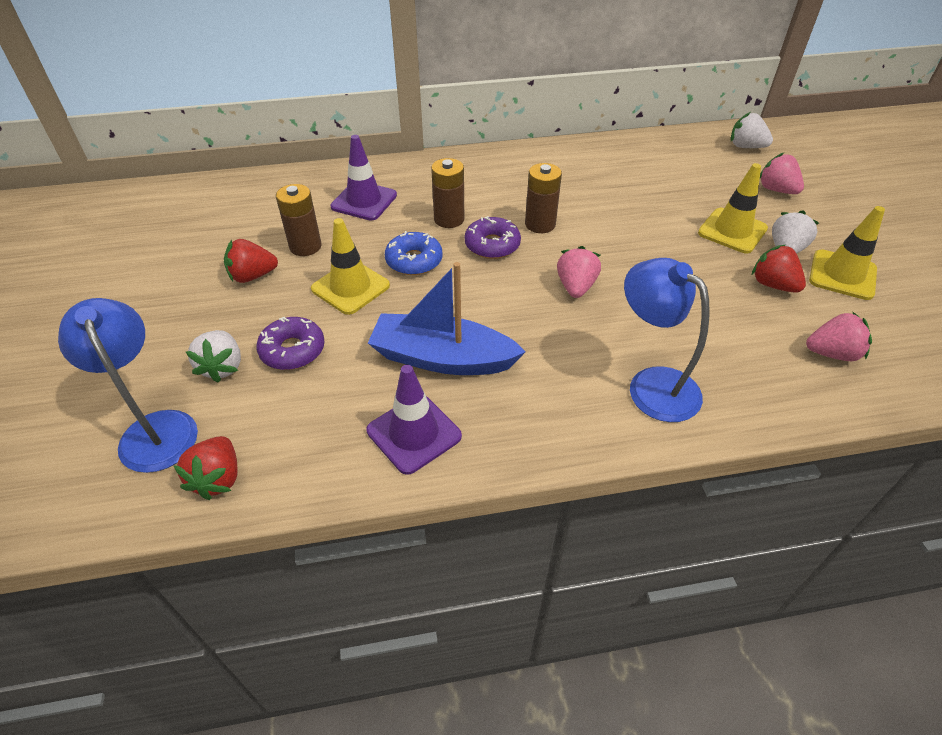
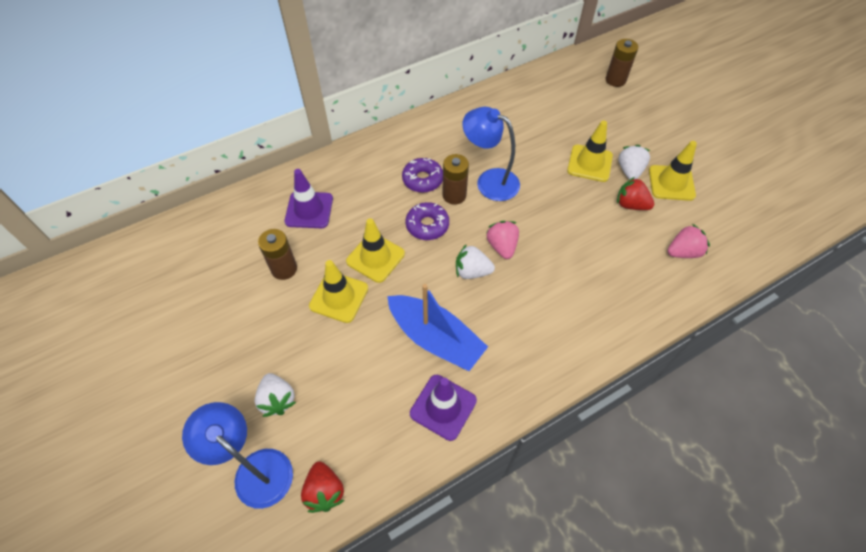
camera: 20 degrees left, 10 degrees up
red strawberry [224,239,278,283] -> none
purple donut [256,317,325,370] -> purple donut moved to [402,158,443,193]
blue boat [368,262,526,375] -> blue boat turned 135 degrees counterclockwise [387,284,488,371]
blue donut [385,231,442,275] -> yellow traffic cone [346,218,405,283]
brown battery [431,158,464,228] -> brown battery moved to [606,39,638,87]
blue lamp [624,258,710,422] -> blue lamp moved to [463,107,520,201]
white strawberry [731,112,773,148] -> white strawberry moved to [456,244,495,279]
pink strawberry [760,153,804,194] -> none

